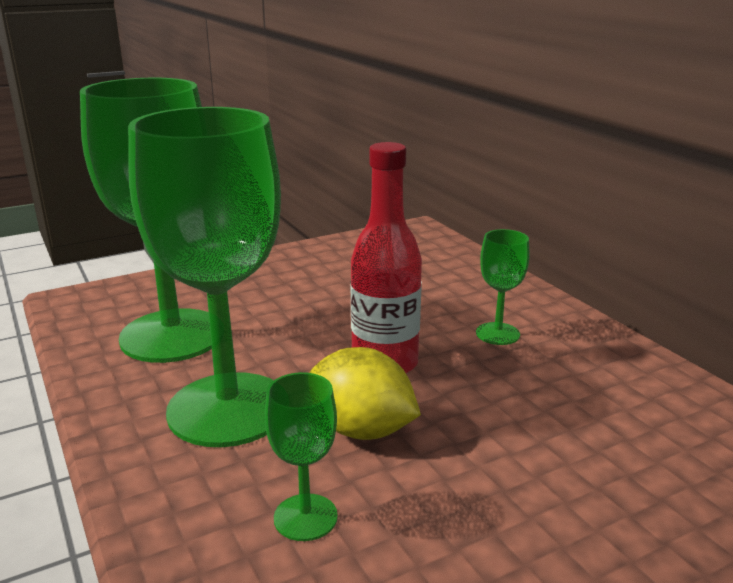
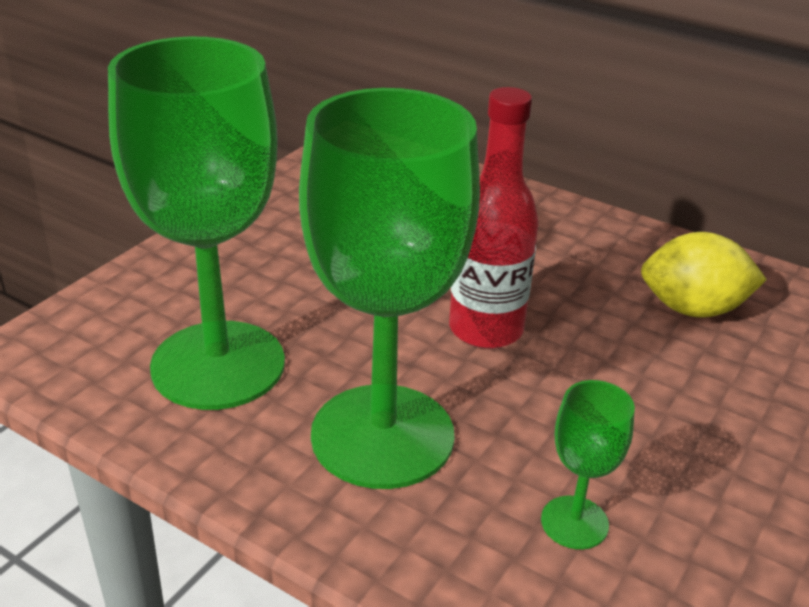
camera: 30 degrees left, 10 degrees up
yellow lemon [309,347,421,440] -> yellow lemon moved to [641,232,767,318]
green goblet [476,229,530,345] -> none

